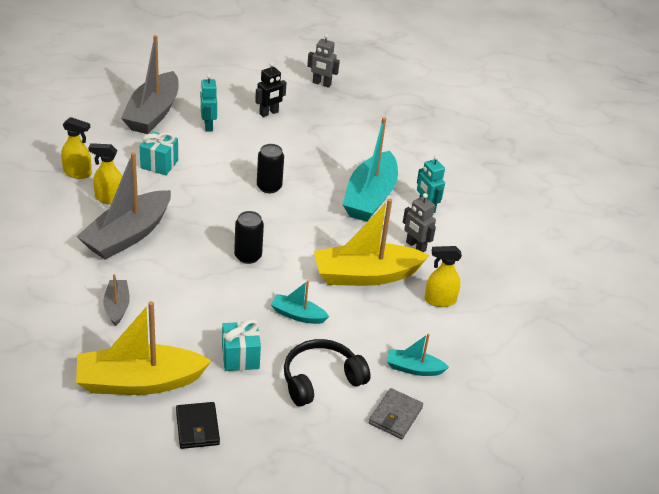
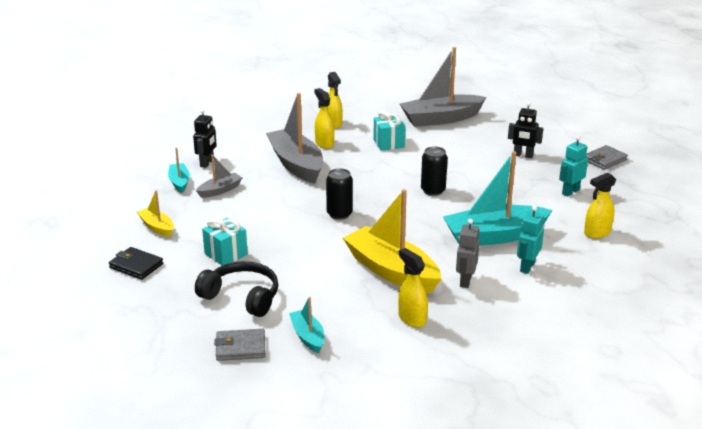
camera: 60 degrees right, 10 degrees down
grey boat [76,152,171,260] -> grey boat turned 60 degrees clockwise [266,93,323,184]
yellow boat [76,301,211,395] -> yellow boat [137,190,174,237], size x0.49
black wallet [176,402,220,449] -> black wallet turned 75 degrees clockwise [109,247,163,280]
turquoise robot [200,74,217,132] -> turquoise robot moved to [559,136,588,197]
turquoise boat [271,280,329,324] -> turquoise boat moved to [168,148,190,193]
grey robot [307,34,340,88] -> grey wallet [586,145,628,170]
none -> black robot [193,109,217,168]
none -> yellow spray bottle [584,173,617,238]

